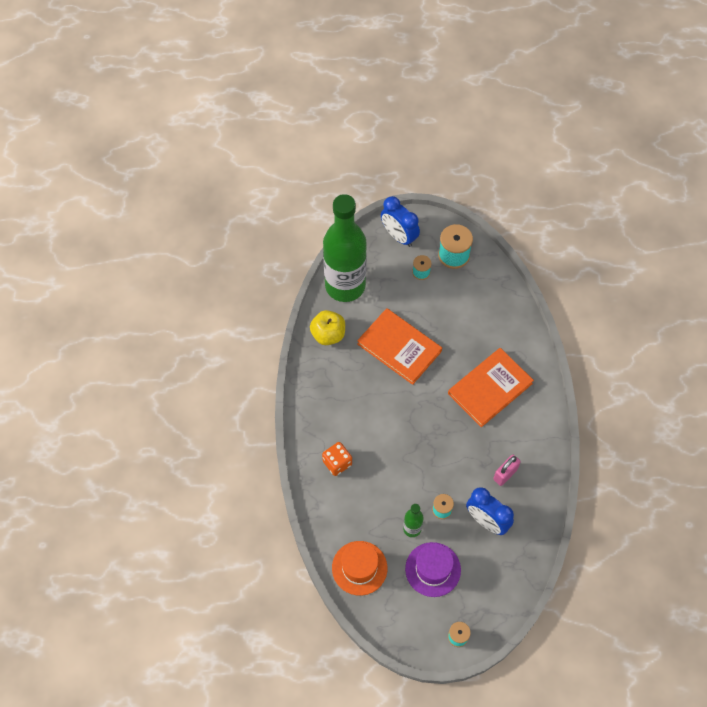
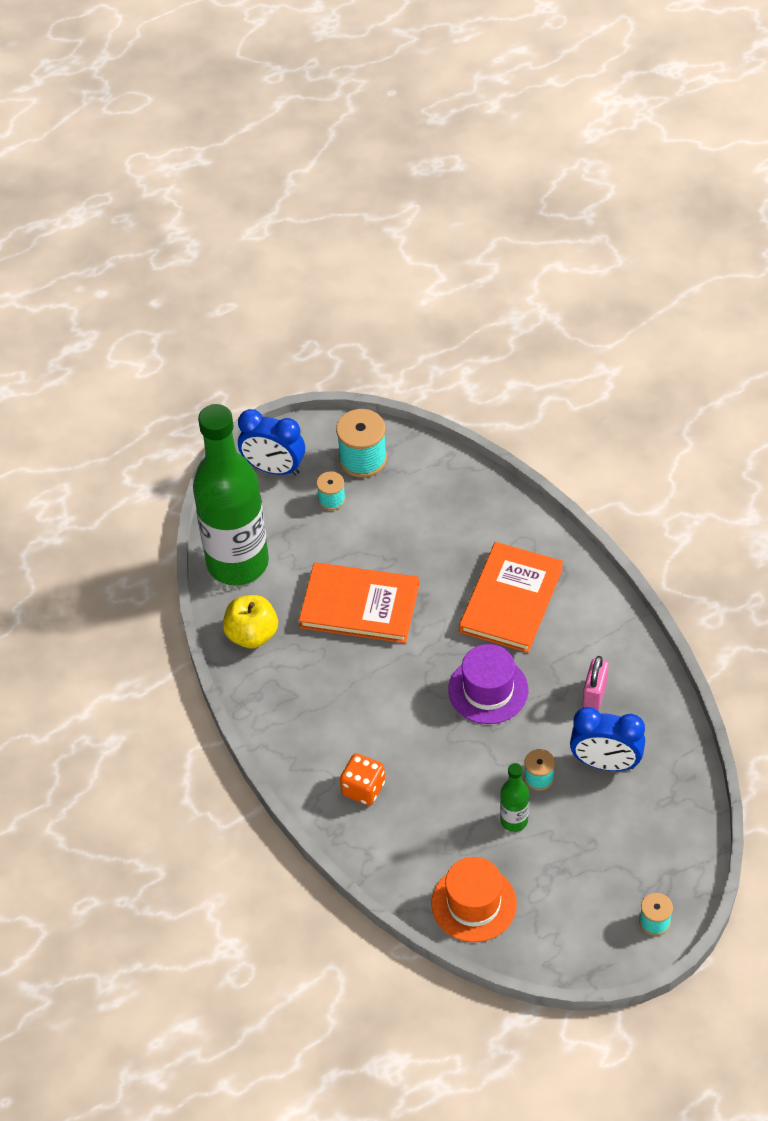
camera: 25 degrees left, 10 degrees down
purple hat [405,542,461,597] -> purple hat moved to [448,644,529,724]

